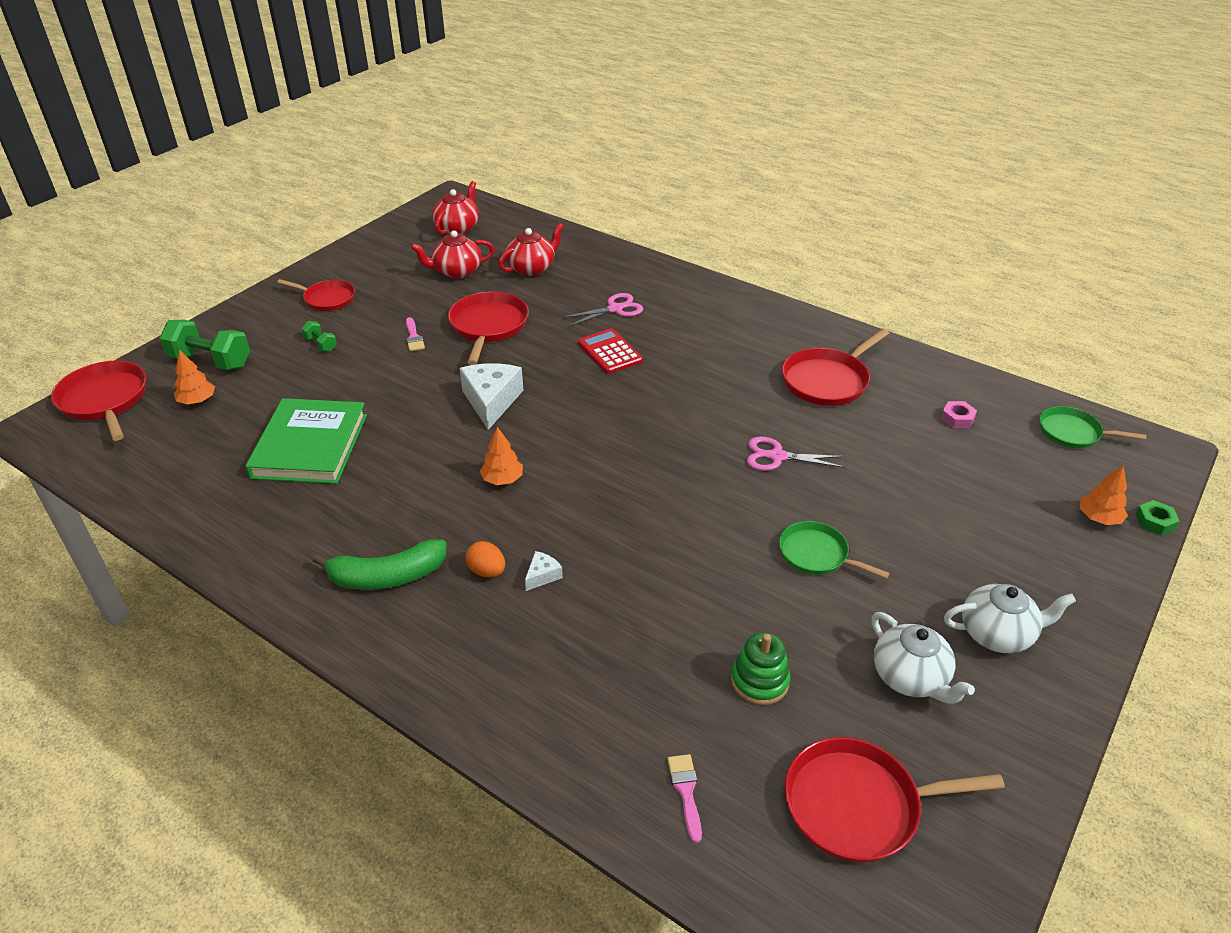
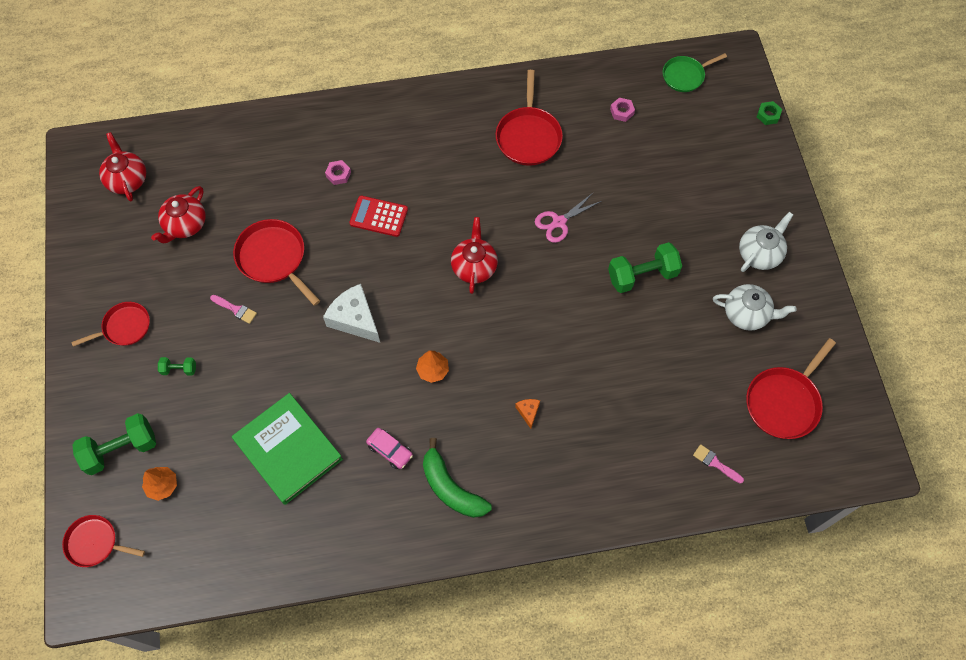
camera: 45 degrees left, 25 degrees up
red pan [51,361,146,441] -> red pan [62,515,145,567], size x0.65
green banana [313,539,447,590] -> green banana turned 105 degrees clockwise [423,438,492,518]
orange egg [466,541,505,578] -> none
red teapot [498,223,564,276] -> red teapot moved to [451,217,498,294]
white cheese [525,551,563,591] -> orange cheese [515,399,540,429]
pink scissors [562,293,643,327] -> pink nut [325,160,351,185]
green stacking toy [731,632,791,705] -> none
green pan [779,521,890,579] -> green dumbbell [608,242,682,293]
orange tree [1080,465,1128,525] -> none
none -> pink car [366,428,413,469]

